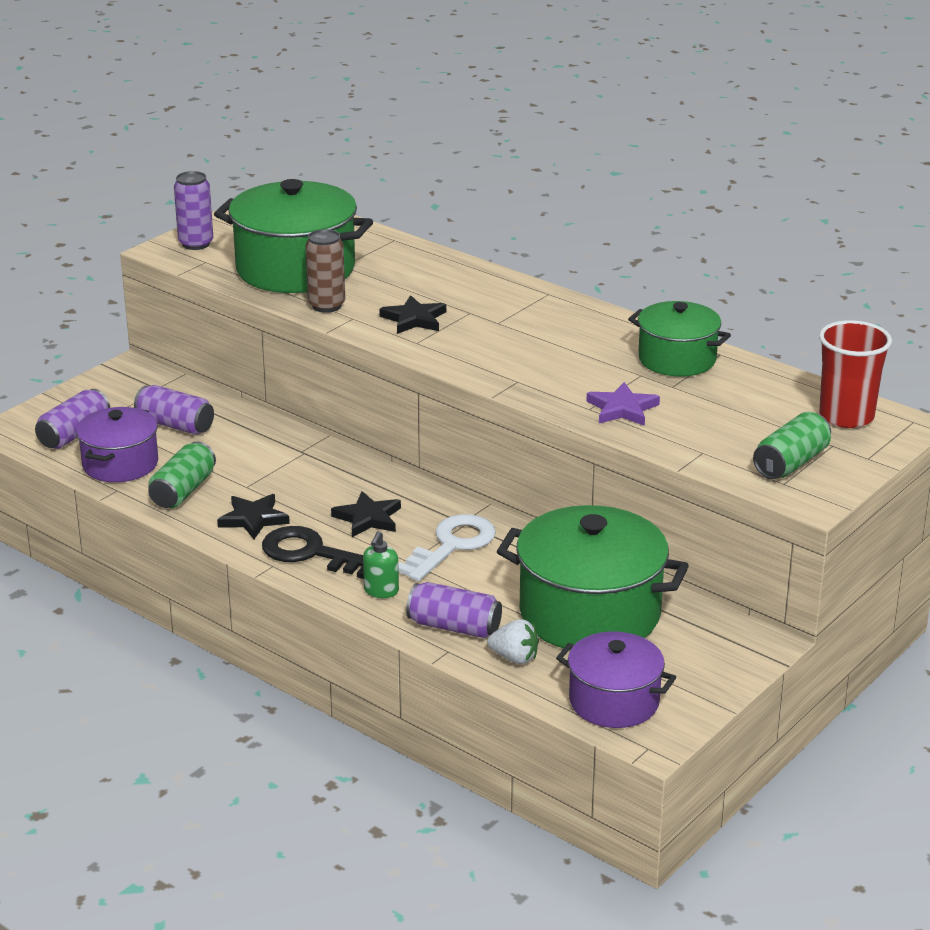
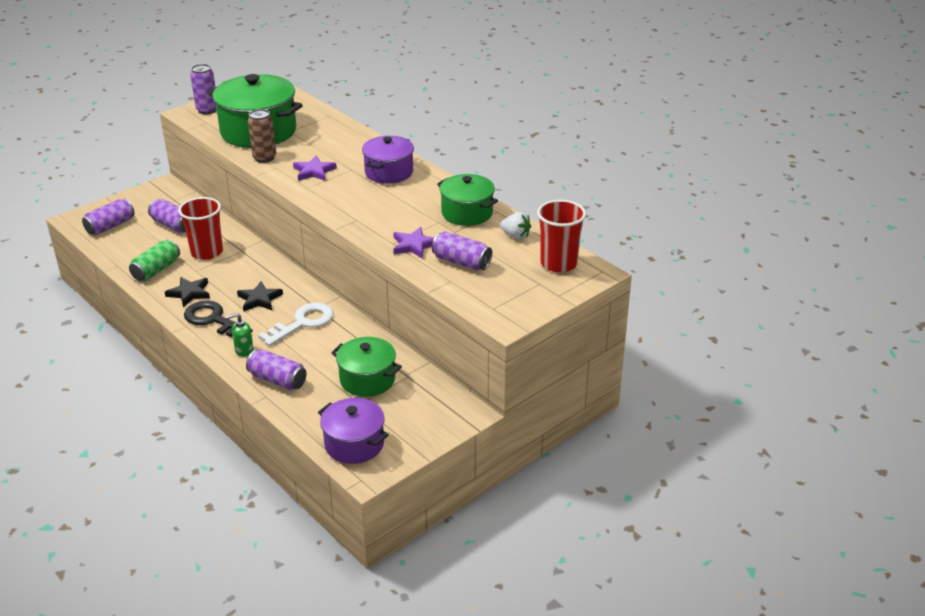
camera: 10 degrees right, 5 degrees up
purple pot [76,407,158,482] -> purple pot moved to [362,136,414,184]
green soap dispenser [363,531,399,598] -> green soap dispenser turned 45 degrees clockwise [226,313,254,357]
black star [379,295,446,334] -> purple star [293,155,337,181]
white strawberry [487,619,539,664] -> white strawberry moved to [500,212,531,239]
green pot [497,505,689,650] -> green pot [331,337,402,397], size x0.60
green can [753,412,831,479] -> none
none -> red cup [178,197,223,260]
none -> purple can [432,231,492,270]

